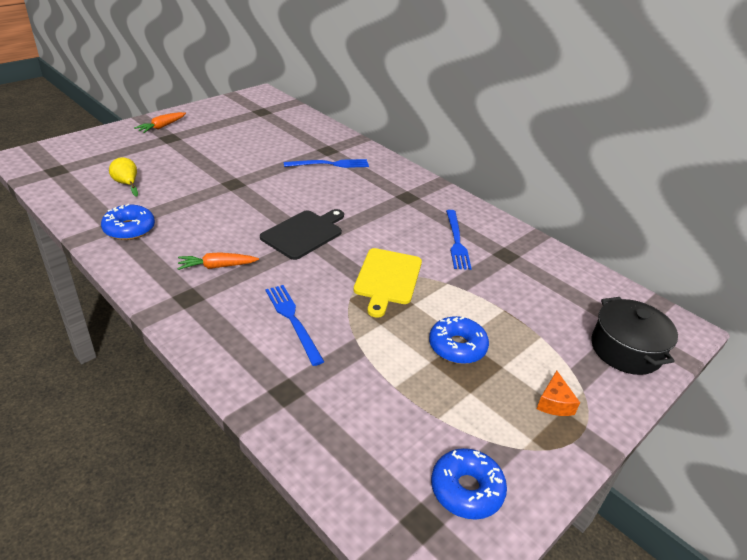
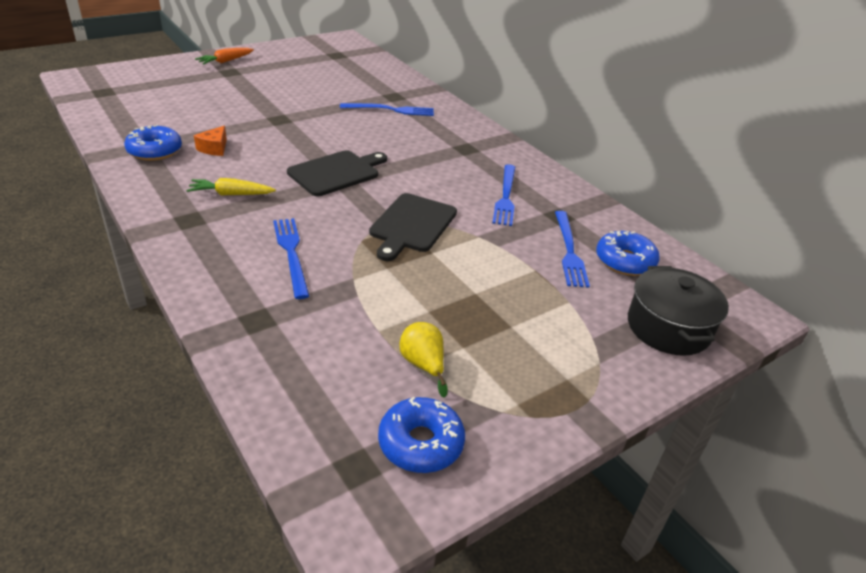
camera: 10 degrees right, 0 degrees up
yellow pear [109,157,138,197] -> yellow pear moved to [399,322,448,398]
orange carrot [177,252,259,270] -> yellow carrot [186,178,276,195]
yellow cutting board [354,248,422,318] -> black cutting board [369,193,457,261]
blue donut [429,316,489,364] -> blue donut moved to [596,231,659,276]
orange cheese [537,371,580,416] -> orange cheese moved to [194,126,227,156]
none -> blue fork [555,211,590,288]

